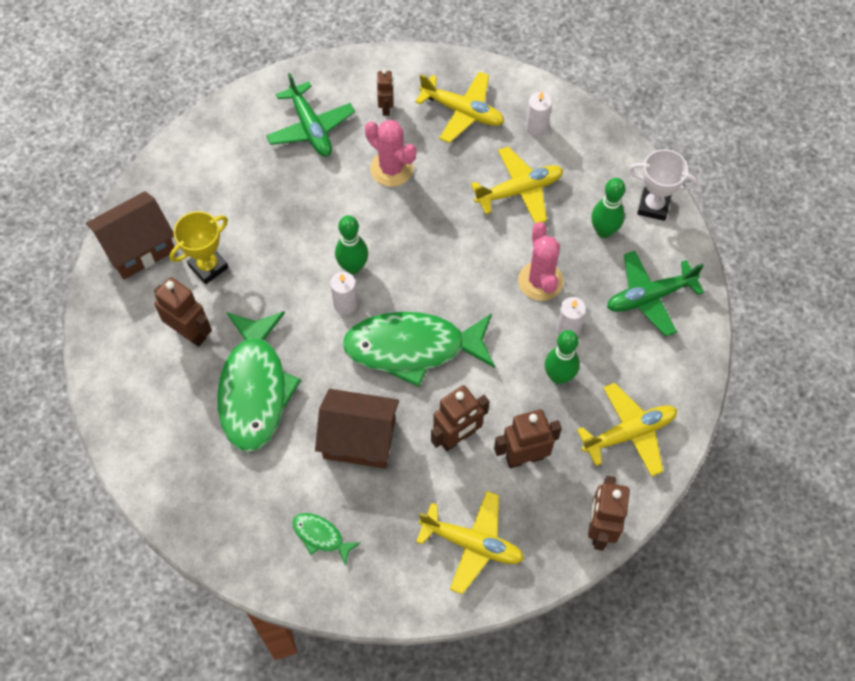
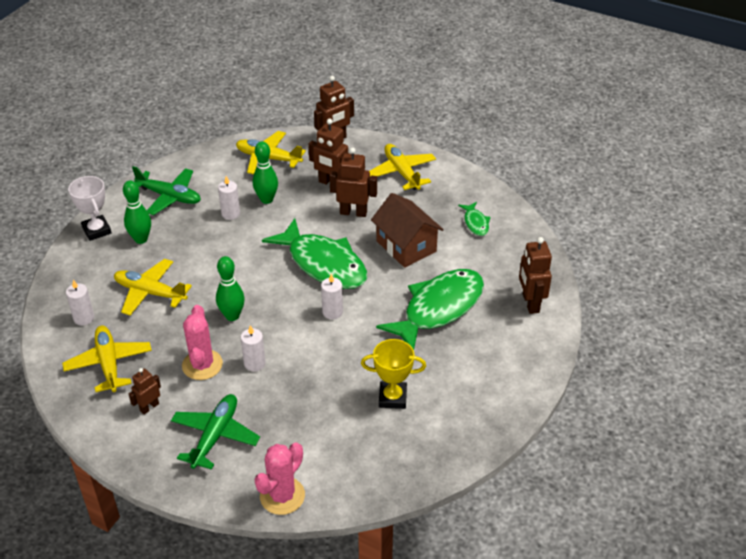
camera: 135 degrees left, 20 degrees down
brown house [86,191,174,279] -> none
brown robot [154,277,212,347] -> brown robot moved to [519,237,552,314]
green bowling pin [335,215,368,274] -> green bowling pin moved to [216,256,245,321]
pink cactus [518,222,564,301] -> pink cactus moved to [254,442,305,515]
none -> white candle [241,325,266,372]

